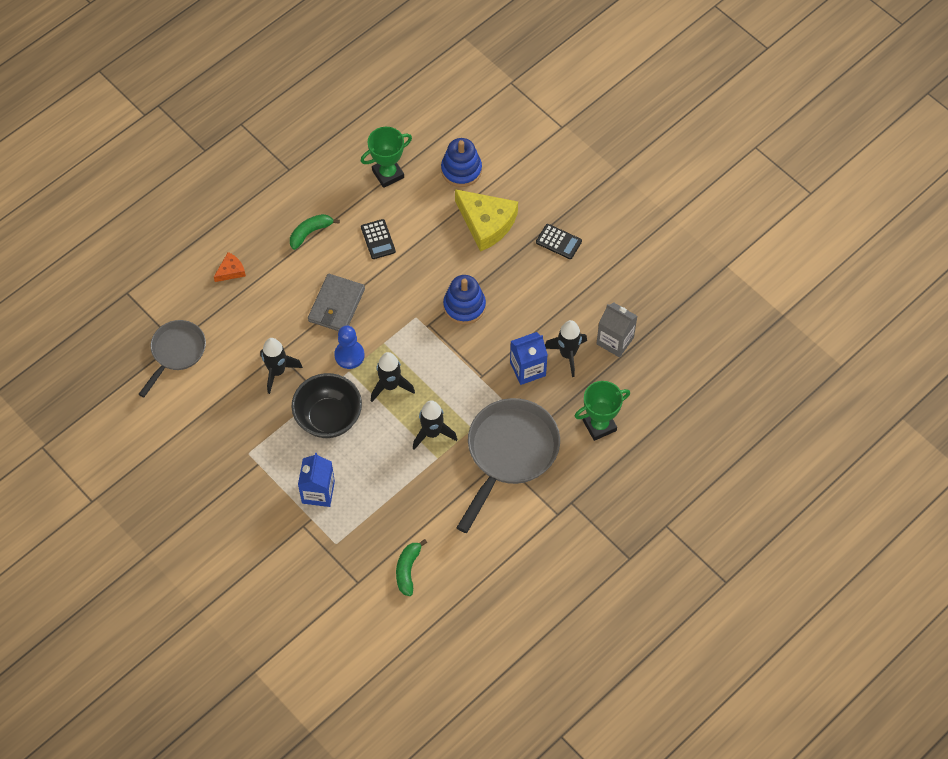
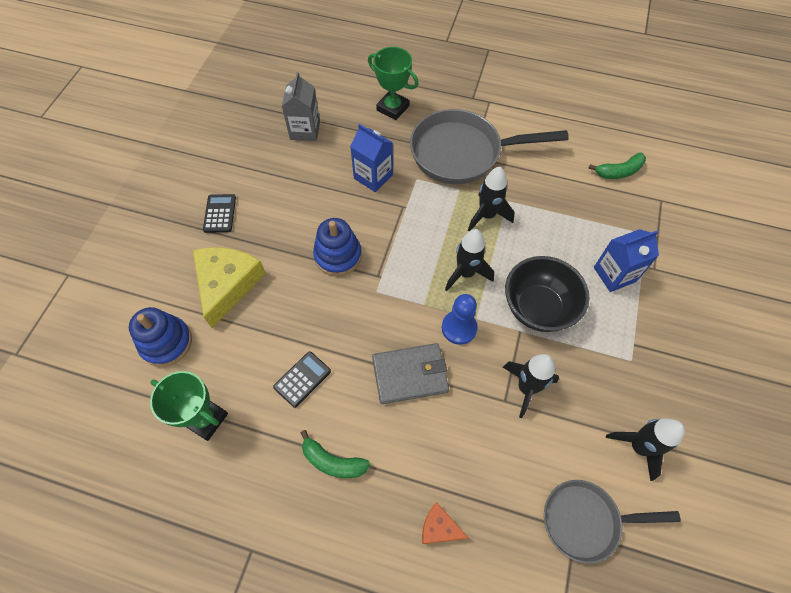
camera: 120 degrees left, 0 degrees up
black rocket [545,320,587,377] -> black rocket moved to [606,418,685,481]

